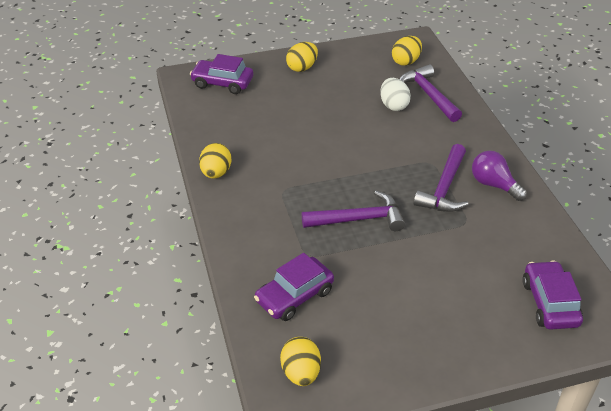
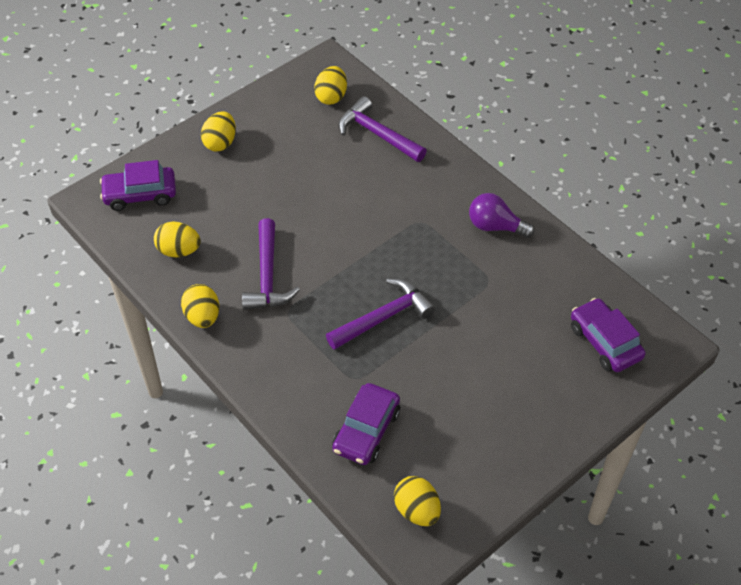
camera: 25 degrees left, 10 degrees up
white egg [380,78,411,111] -> none
purple hammer [414,144,468,212] -> purple hammer moved to [242,218,300,310]
none -> yellow egg [154,222,201,257]

